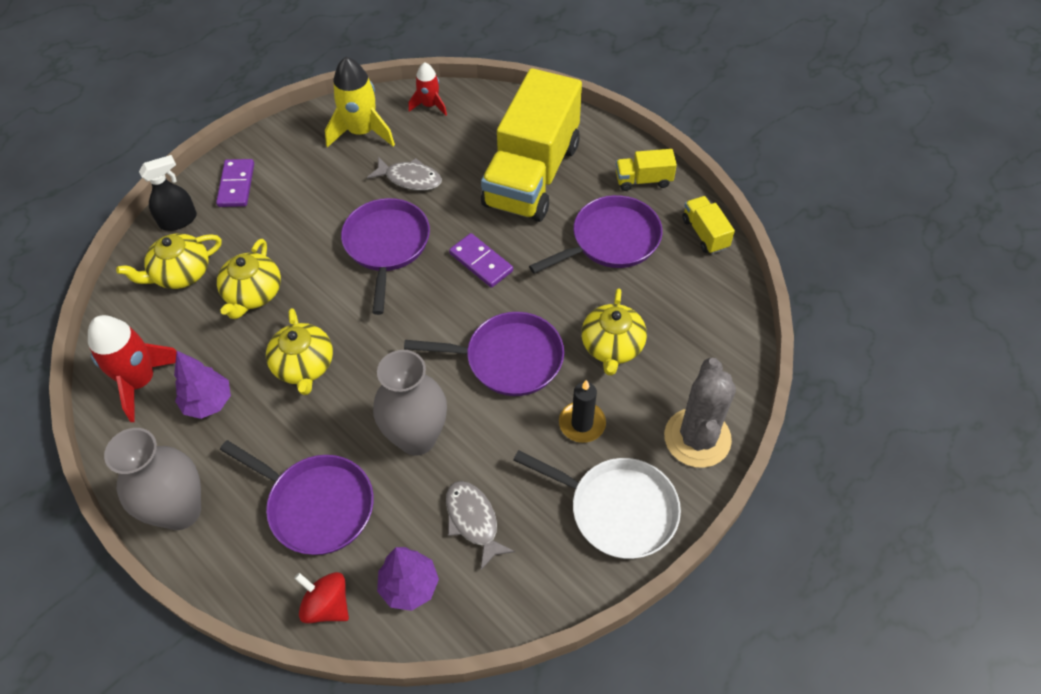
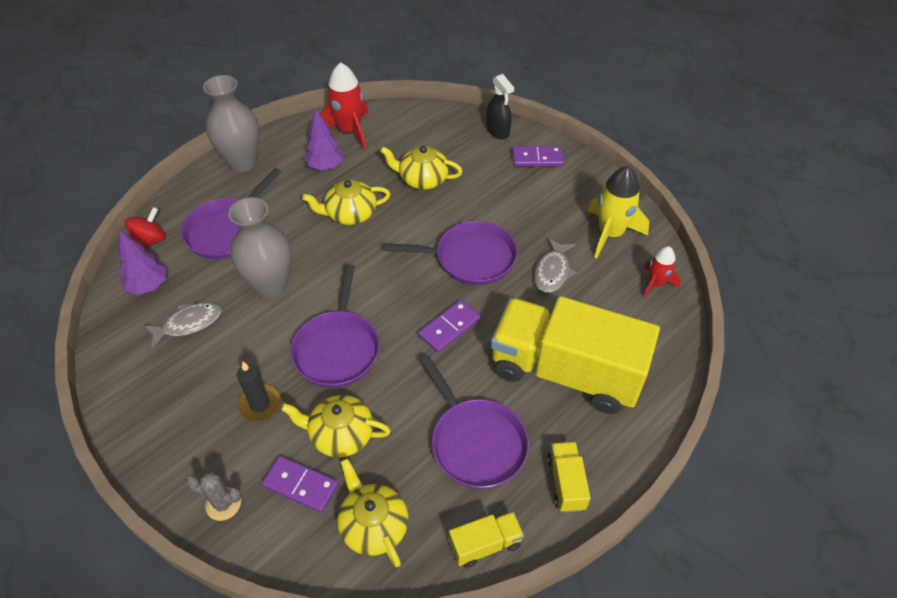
camera: 90 degrees right, 5 degrees down
yellow teapot [116,233,222,289] -> yellow teapot moved to [337,458,409,567]
white pan [513,450,681,559] -> none
grey cactus [664,358,736,468] -> grey cactus [186,472,241,521], size x0.53
none -> purple domino [262,456,339,513]

